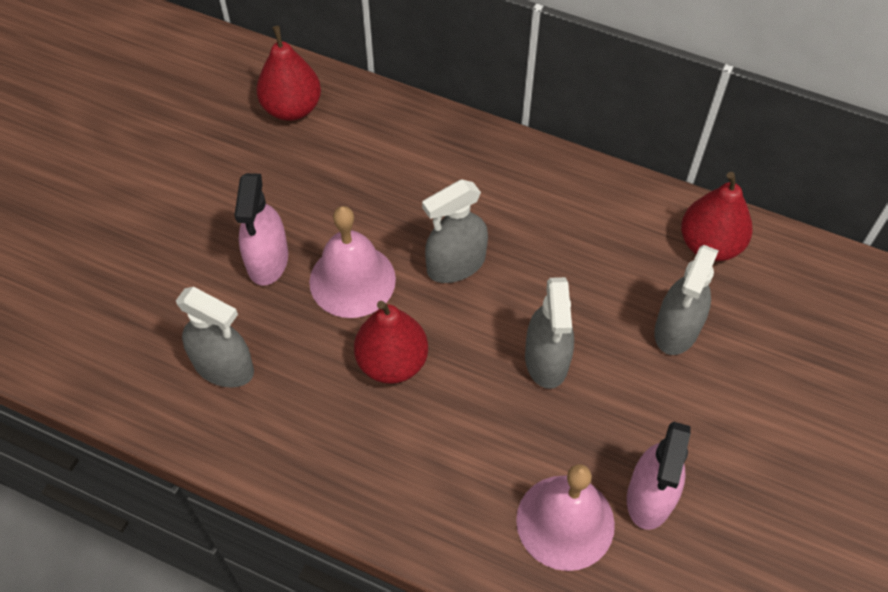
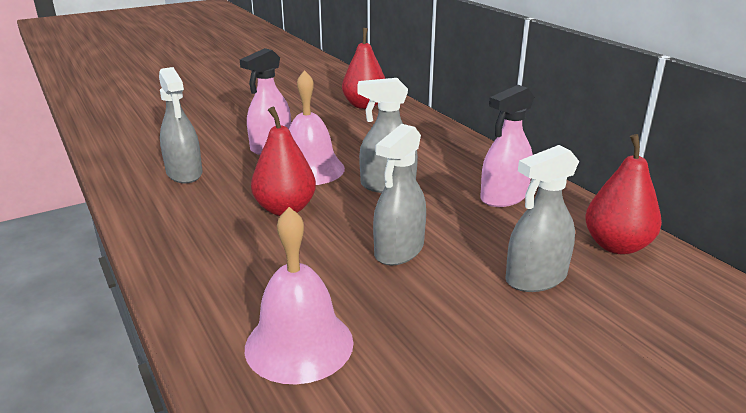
camera: 35 degrees right, 30 degrees down
pink spray bottle [627,421,691,530] -> pink spray bottle moved to [480,85,534,207]

